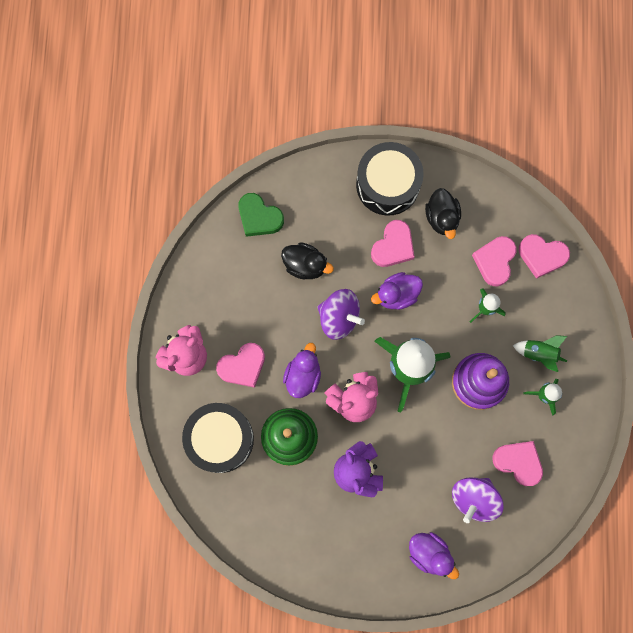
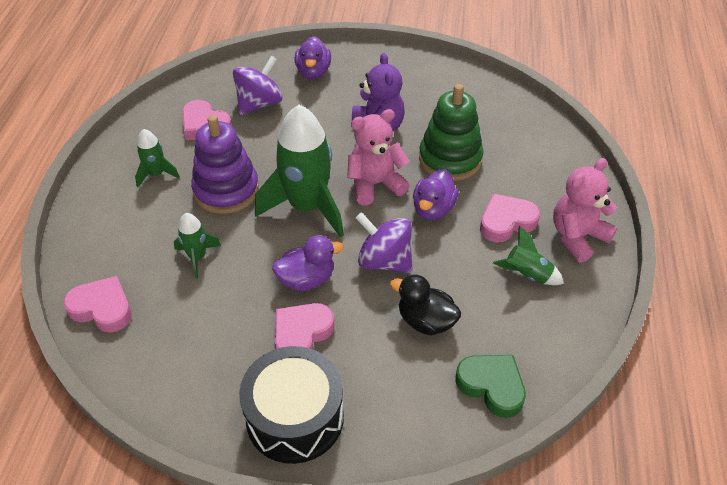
camera: 175 degrees left, 30 degrees down
black drum [182,403,254,473] -> none
purple duck [409,532,459,579] -> purple duck turned 135 degrees counterclockwise [295,36,331,79]
black duck [425,188,461,239] -> none
pink heart [472,236,517,287] -> none
green rocket [513,335,567,372] -> green rocket moved to [493,226,564,285]

